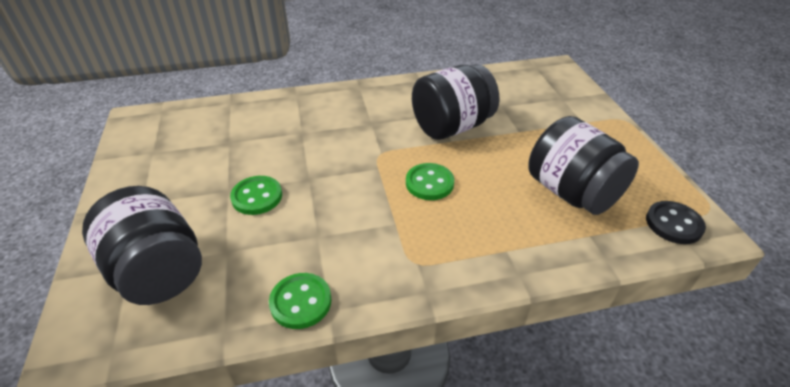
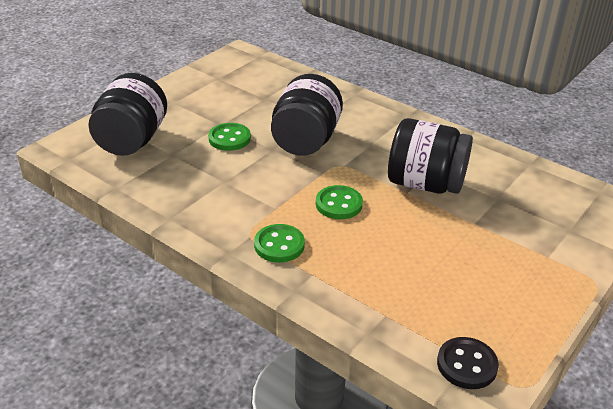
camera: 50 degrees right, 5 degrees down
green button [269,273,331,329] -> green button moved to [254,224,305,262]
black jar [529,116,639,215] -> black jar moved to [271,74,343,156]

